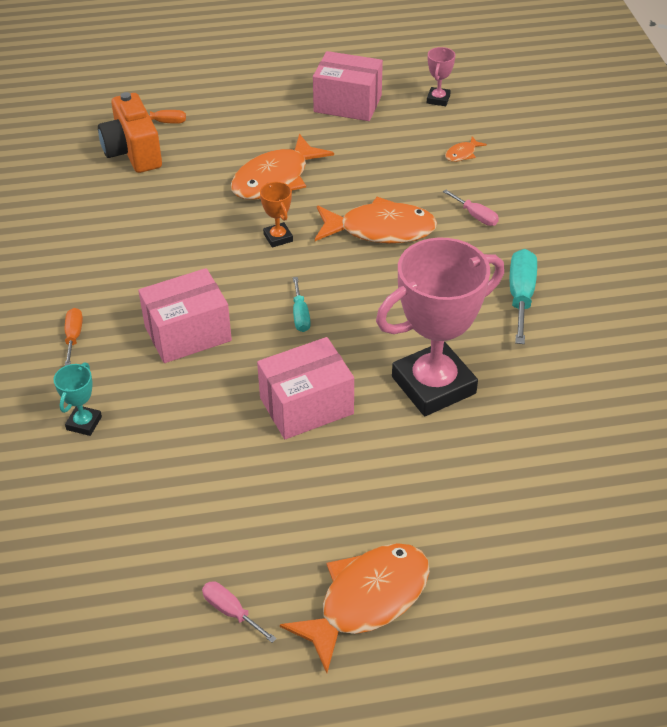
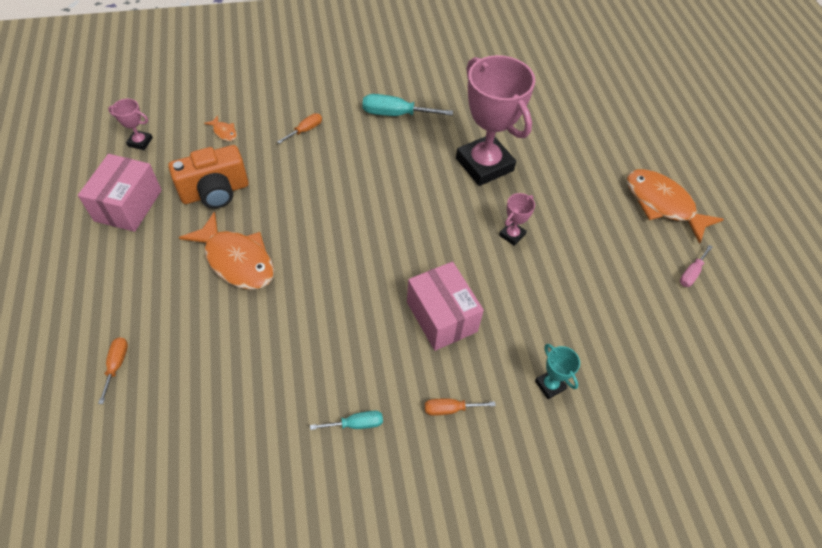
camera: 95 degrees left, 10 degrees up
turquoise trophy [54,362,102,436] -> turquoise trophy turned 45 degrees clockwise [535,344,580,399]
orange camera [98,92,162,173] -> orange camera moved to [168,145,248,209]
pink box [257,337,354,439] -> pink trophy [499,193,535,246]
orange trophy [260,182,293,248] -> none
turquoise screwdriver [293,277,311,332] -> turquoise screwdriver moved to [310,411,383,430]
orange fish [315,197,437,243] -> none
pink screwdriver [443,190,499,226] -> orange screwdriver [277,113,322,144]

